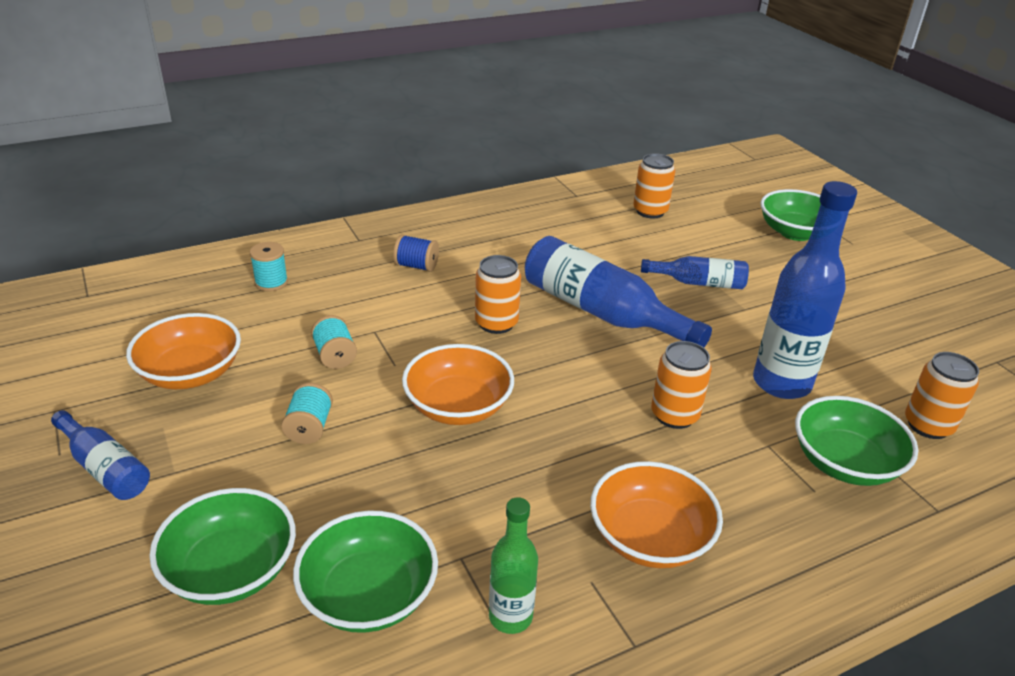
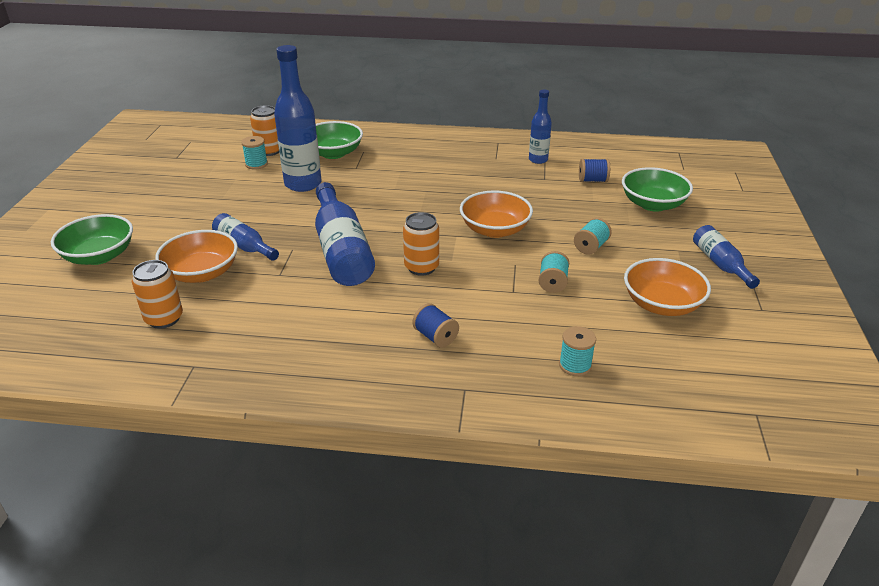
camera: 145 degrees left, 0 degrees up
green bowl [293,510,438,633] -> blue spool [579,159,610,182]
green bottle [489,497,538,634] -> blue bottle [529,89,552,164]
orange bowl [590,461,723,568] -> orange bowl moved to [155,230,238,283]
orange can [651,341,712,429] -> none
none -> turquoise spool [241,136,268,170]

